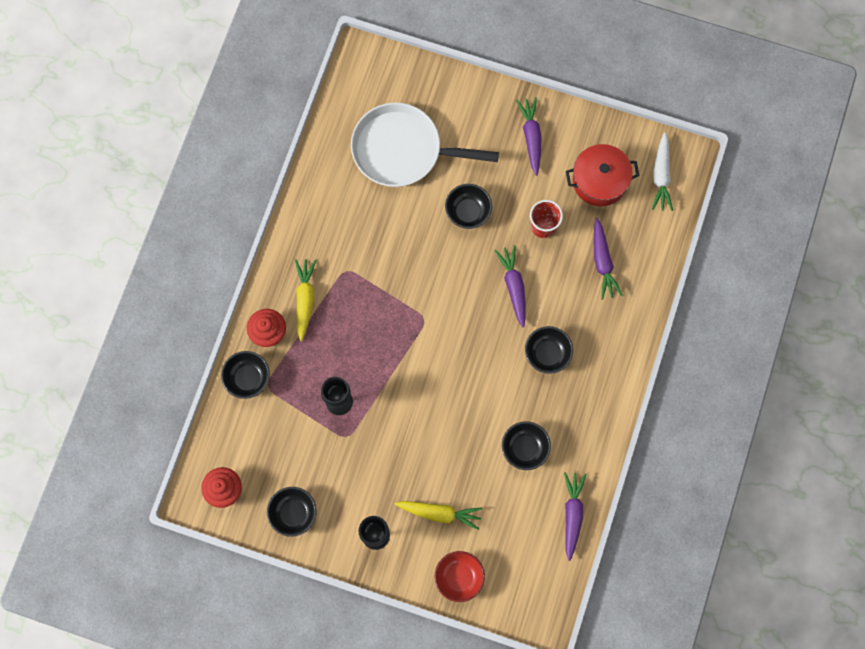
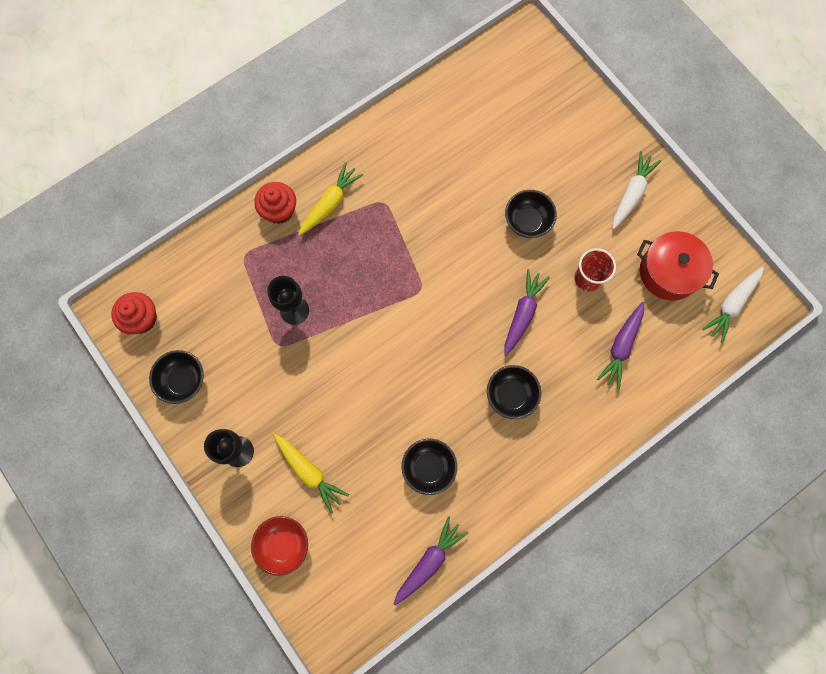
camera: 35 degrees right, 0 degrees up
black bowl [221,351,270,399] -> none
white pan [351,103,499,187] -> none
purple carrot [516,97,542,176] -> white carrot [613,151,661,229]

